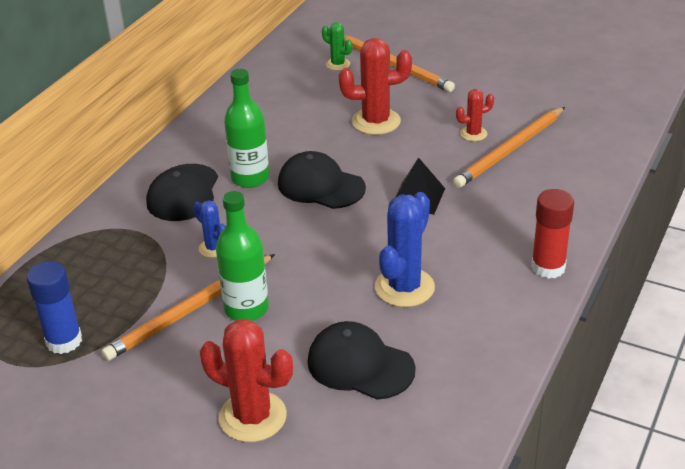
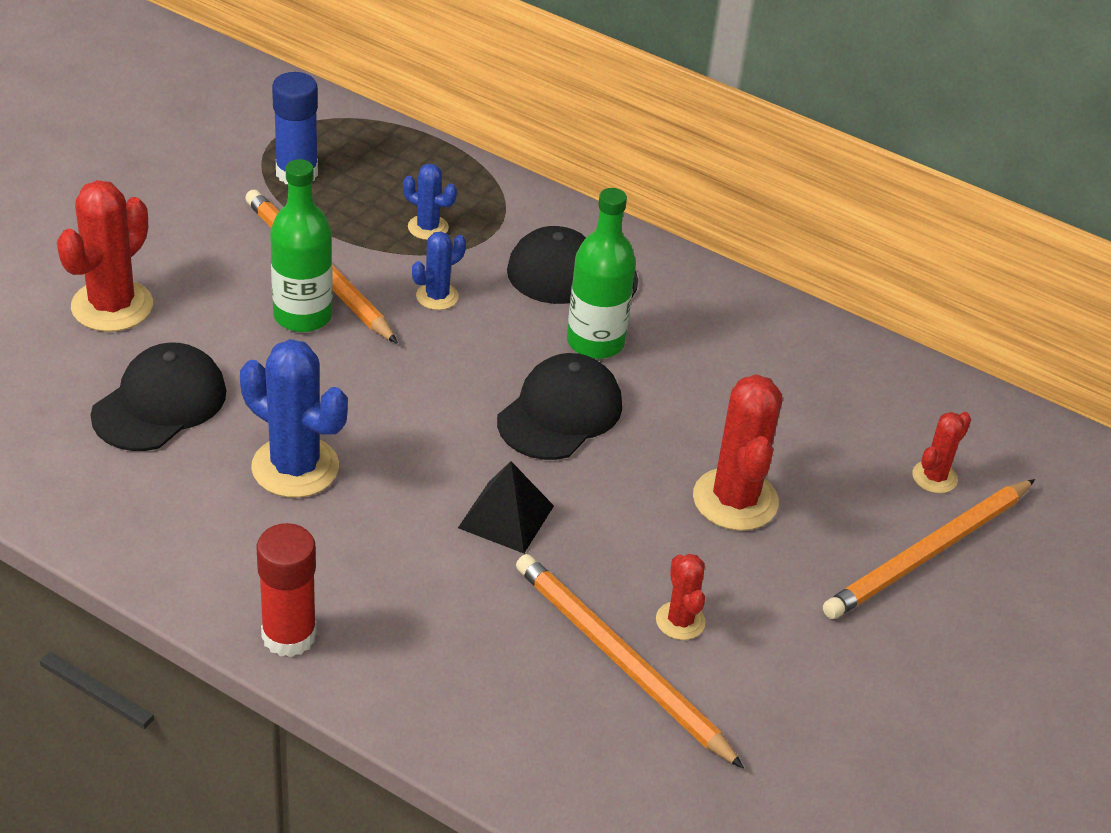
camera: 90 degrees right, 5 degrees up
green cactus [322,22,352,71] -> red cactus [912,412,971,493]
none -> blue cactus [403,163,457,240]

